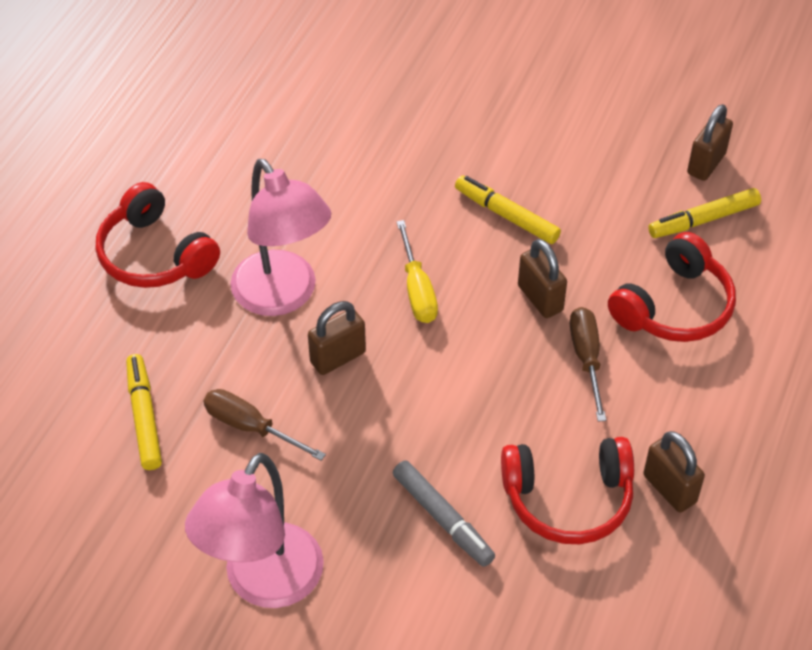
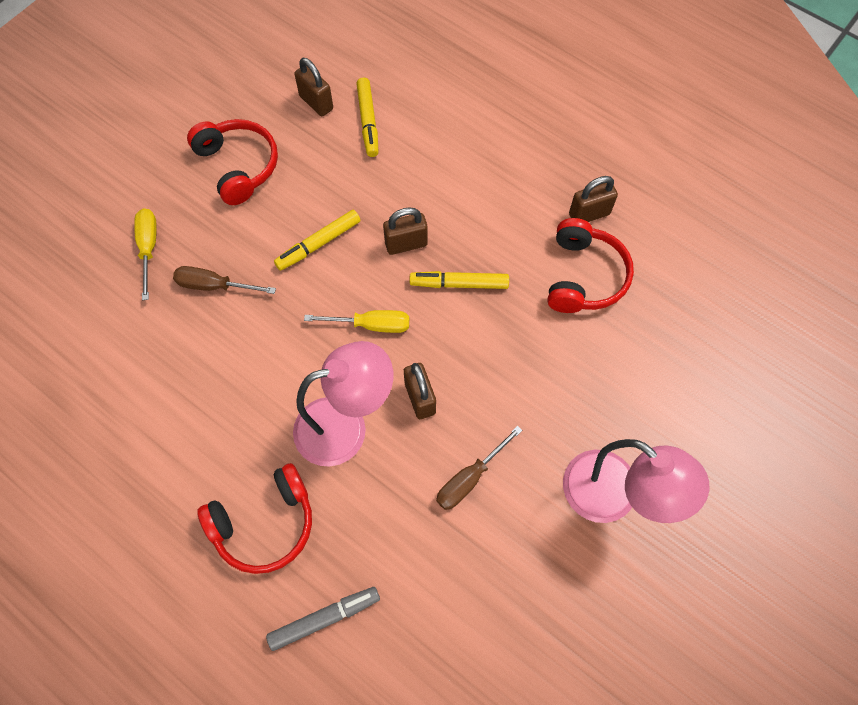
camera: 75 degrees left, 15 degrees up
yellow marker [126,354,162,470] -> yellow marker moved to [410,271,509,289]
grey marker [393,460,495,567] -> grey marker moved to [266,587,380,651]
brown screwdriver [570,307,606,422] -> brown screwdriver moved to [173,266,276,294]
red headphones [608,232,736,342] -> red headphones moved to [187,119,278,205]
none -> yellow screwdriver [134,208,157,300]

